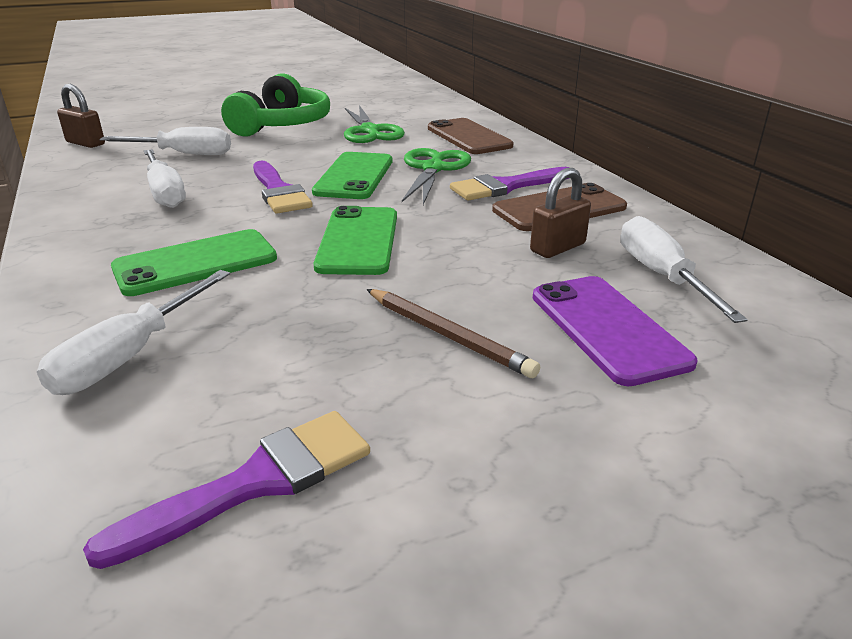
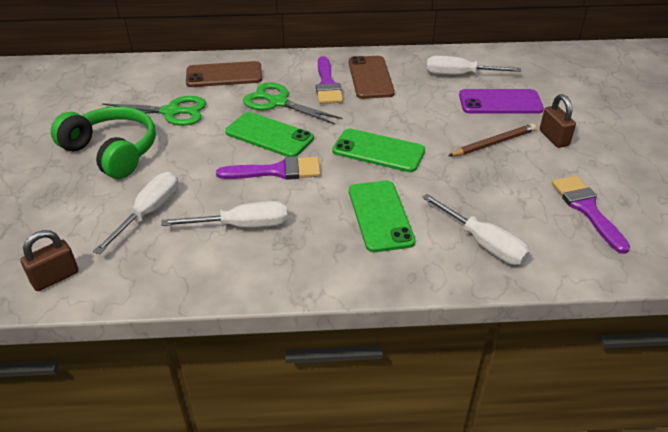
camera: 70 degrees left, 10 degrees up
brown padlock [530,168,591,258] -> brown padlock moved to [540,94,576,148]

